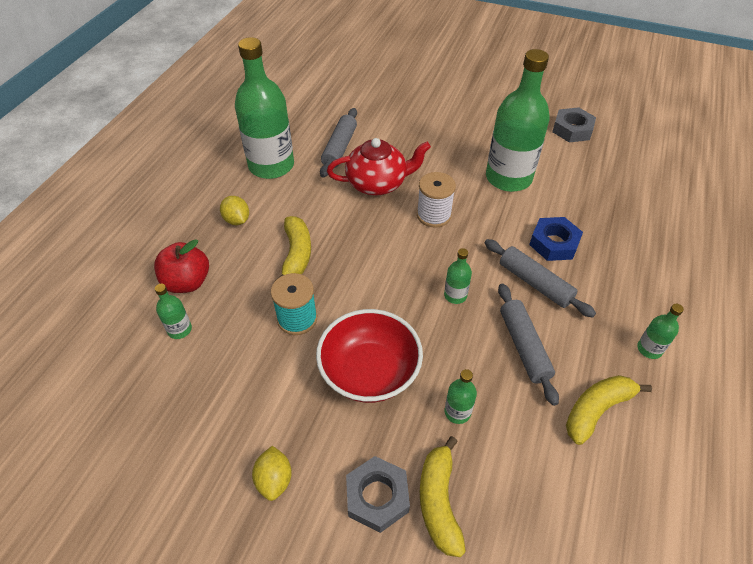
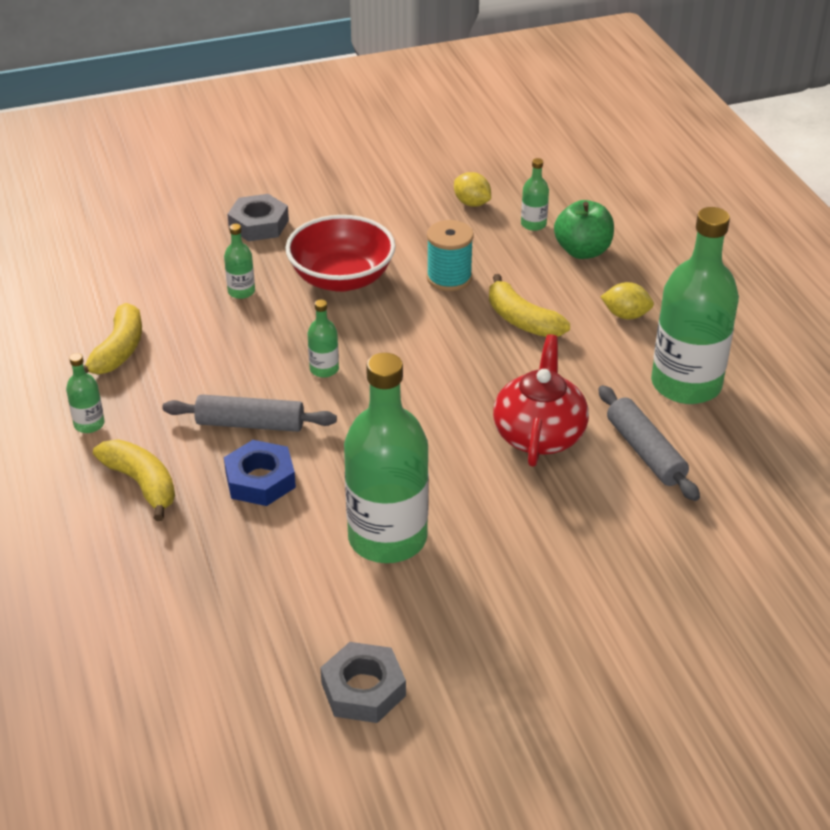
camera: 140 degrees right, 10 degrees down
red apple [154,239,209,293] -> green apple [554,200,614,259]
yellow lemon [252,446,292,501] -> yellow lemon moved to [454,172,491,207]
red teapot [327,138,431,196] -> red teapot turned 150 degrees clockwise [493,334,589,467]
white spool [417,172,456,228] -> none
yellow banana [420,436,466,557] -> yellow banana moved to [93,439,175,521]
grey rolling pin [498,284,559,406] -> none

